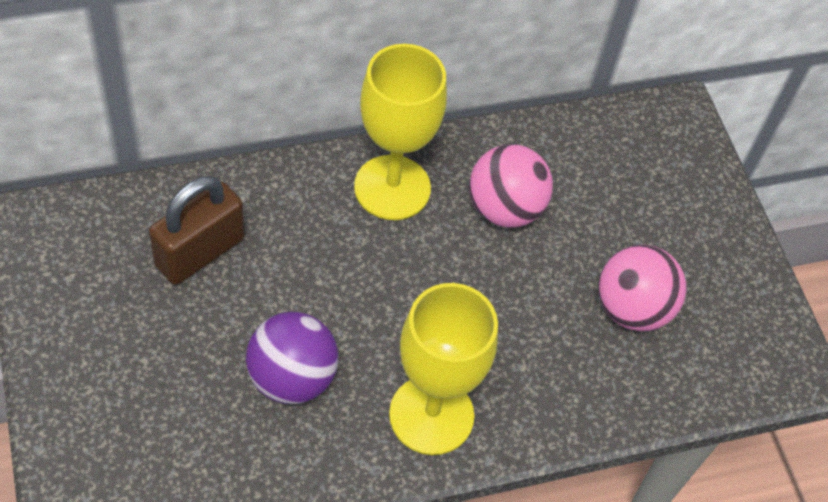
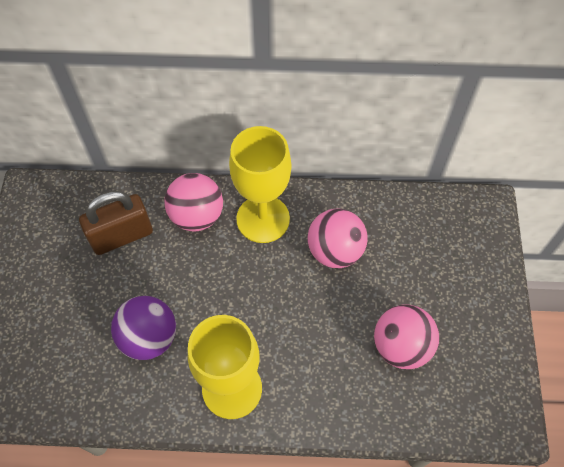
camera: 25 degrees right, 5 degrees up
none -> pink ball [165,173,223,231]

